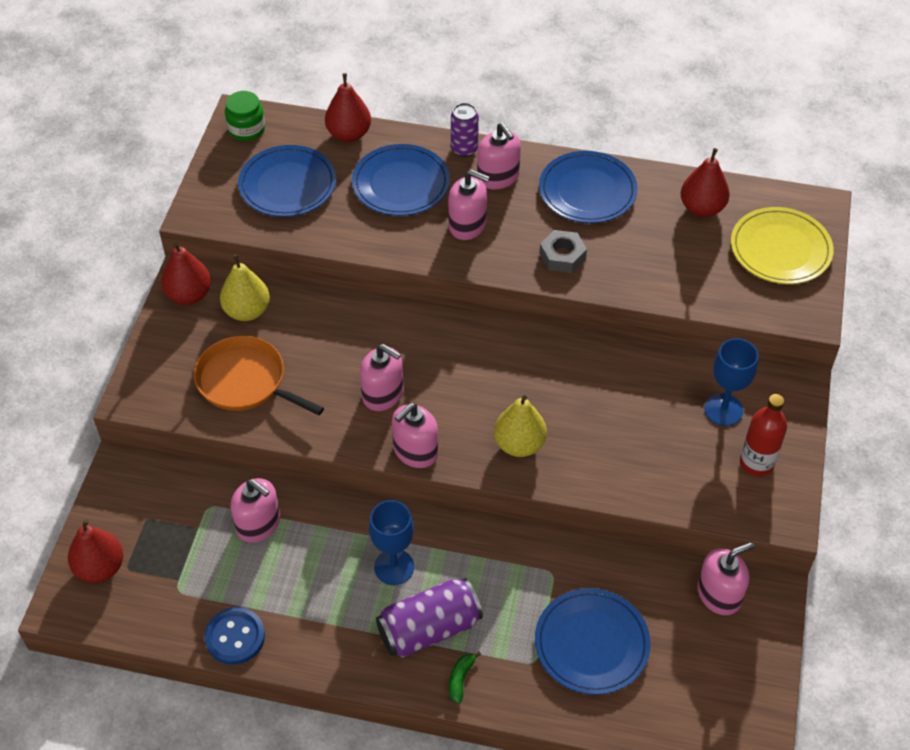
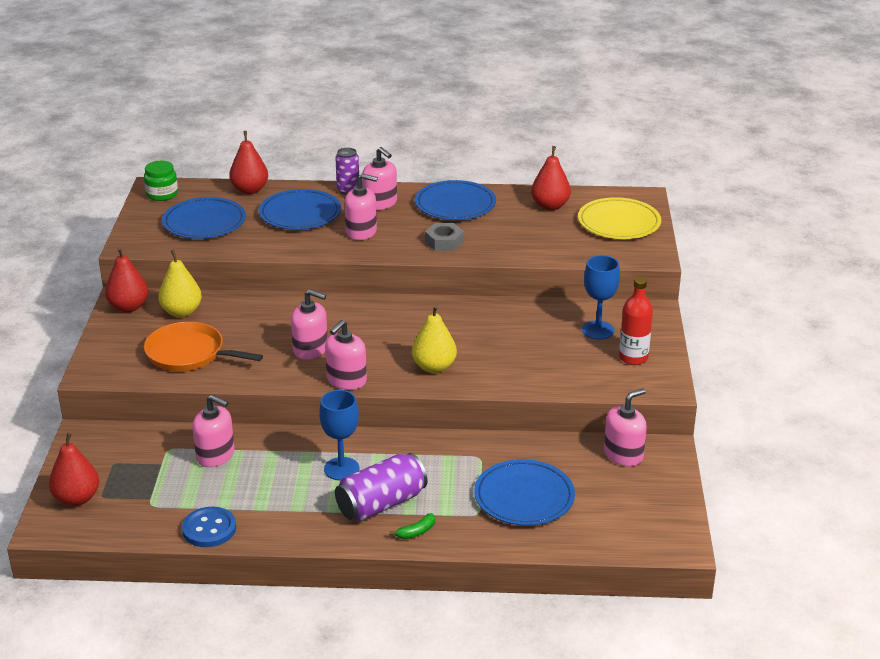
camera: 10 degrees left, 20 degrees down
green banana [449,651,481,704] -> green banana turned 135 degrees counterclockwise [389,513,435,539]

